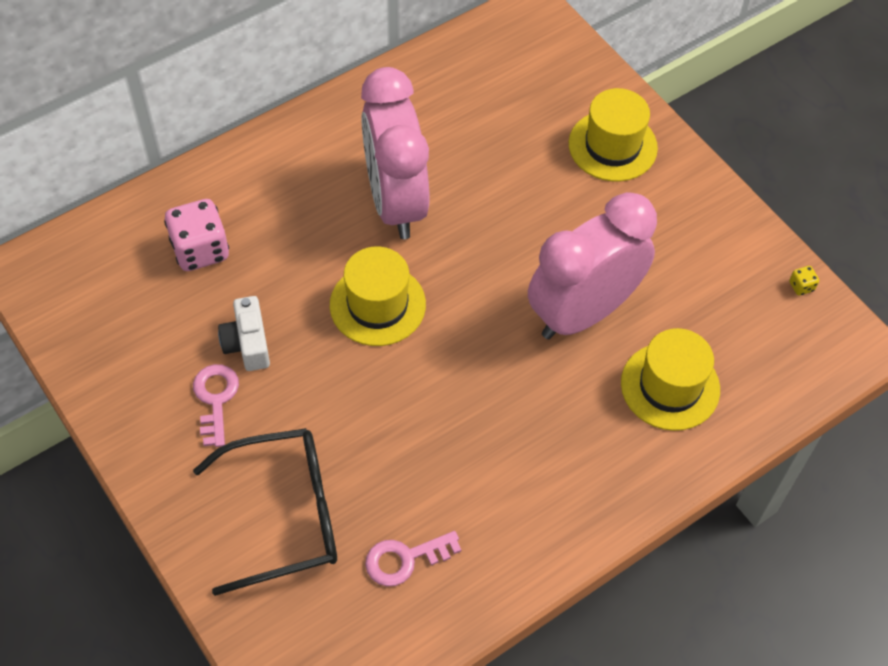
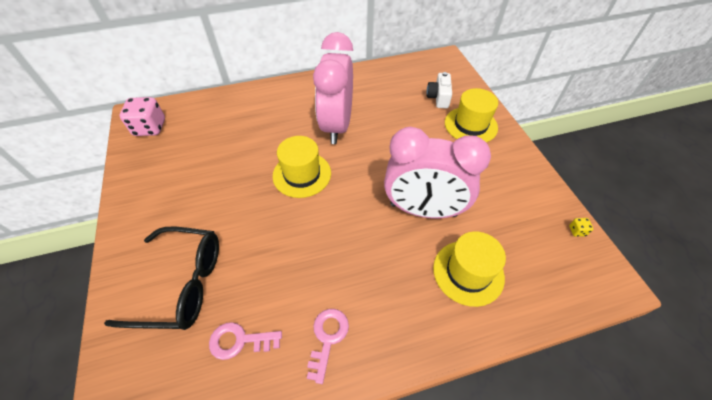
camera: 20 degrees right, 5 degrees down
pink dice [164,199,229,271] -> pink dice moved to [120,97,165,136]
pink key [193,364,239,447] -> pink key moved to [307,309,349,384]
white camera [218,296,270,371] -> white camera moved to [426,72,452,109]
pink clock [528,192,657,339] -> pink clock turned 150 degrees counterclockwise [384,126,491,218]

